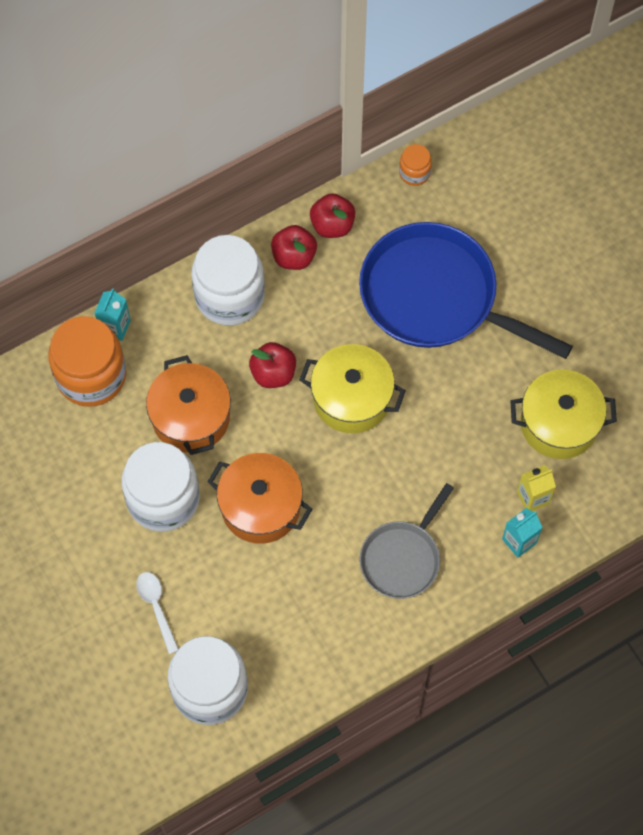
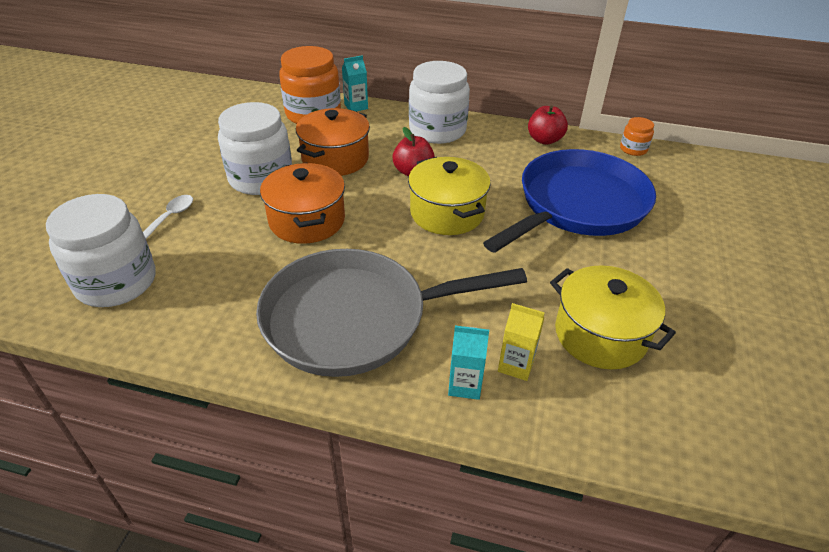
camera: 45 degrees right, 25 degrees down
red apple [271,225,317,270] -> none
blue pan [359,222,573,359] -> blue pan turned 60 degrees clockwise [483,149,656,253]
grey pan [360,483,454,599] -> grey pan [256,249,527,377], size x1.79

